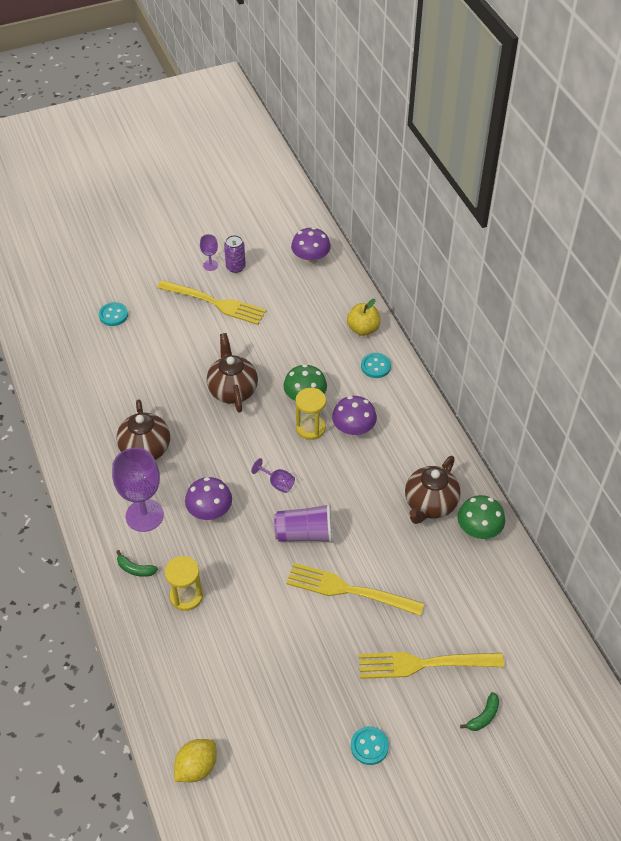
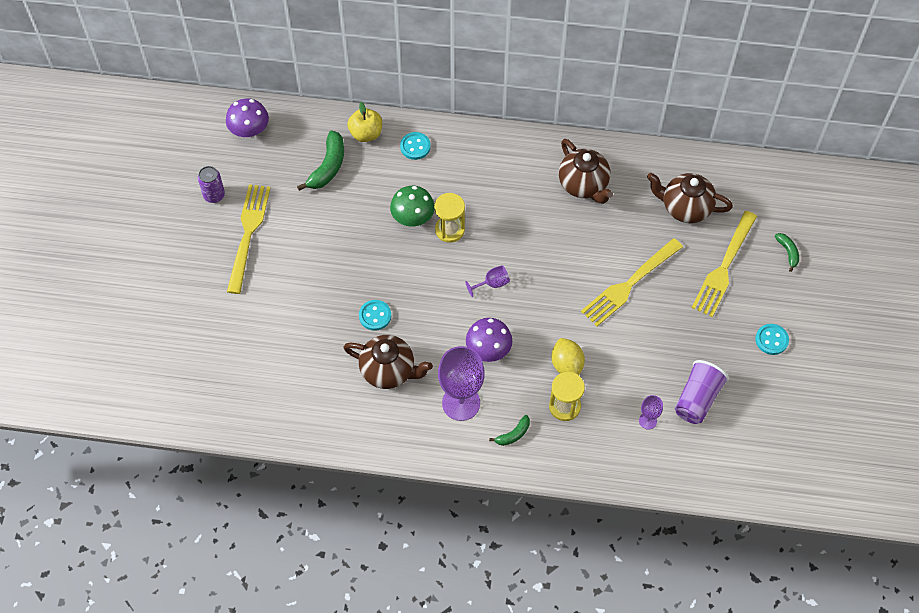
camera: 60 degrees left, 10 degrees up
turquoise button [99,302,128,326] -> turquoise button moved to [359,300,391,331]
yellow fork [157,280,266,325] -> yellow fork turned 45 degrees counterclockwise [227,184,271,294]
yellow lemon [174,739,217,782] -> yellow lemon moved to [552,338,585,375]
purple goblet [200,234,218,271] -> purple goblet moved to [639,395,663,430]
brown teapot [207,333,258,413] -> brown teapot moved to [647,173,733,223]
purple cup [274,503,333,543] -> purple cup moved to [675,360,729,424]
purple mushroom [332,396,377,436] -> none
green mushroom [457,495,505,539] -> none
none -> green banana [297,130,344,191]

